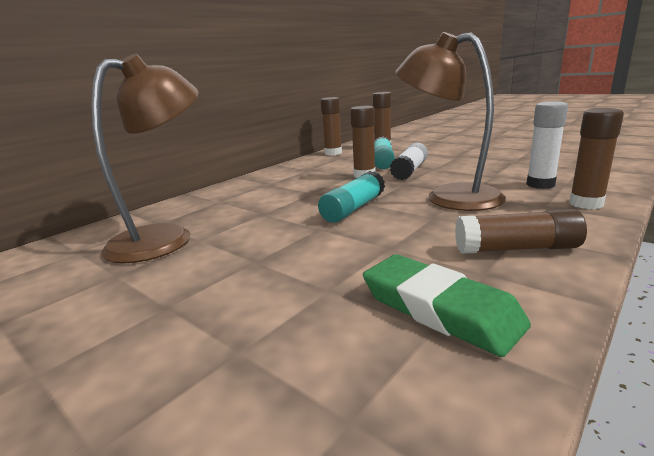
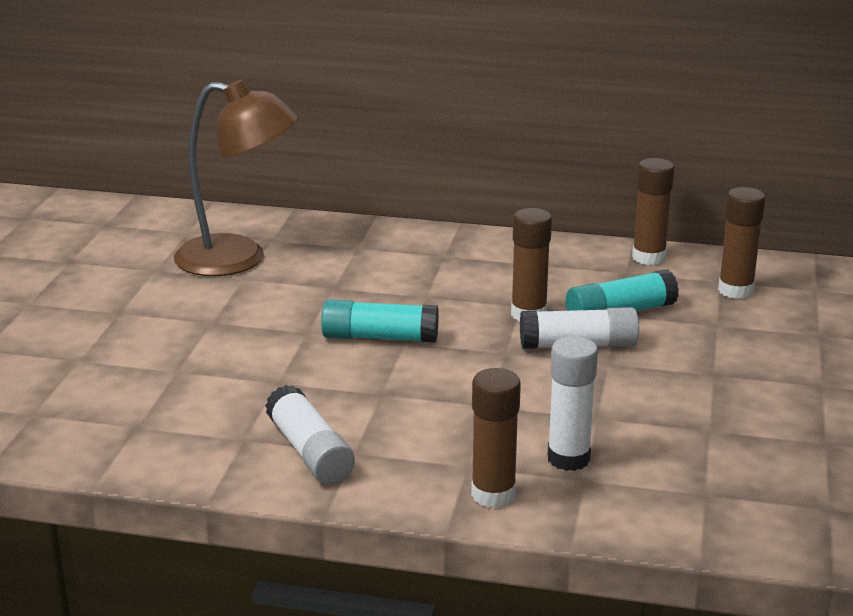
camera: 60 degrees right, 5 degrees up
green eraser [363,254,531,357] -> none
brown lamp [396,32,506,211] -> none
brown glue stick [455,209,587,254] -> white glue stick [265,385,355,484]

